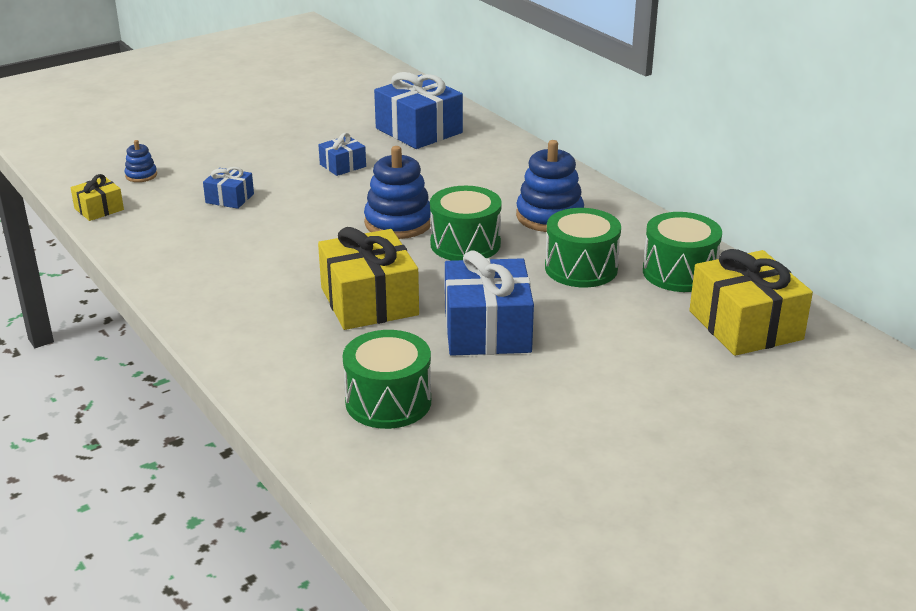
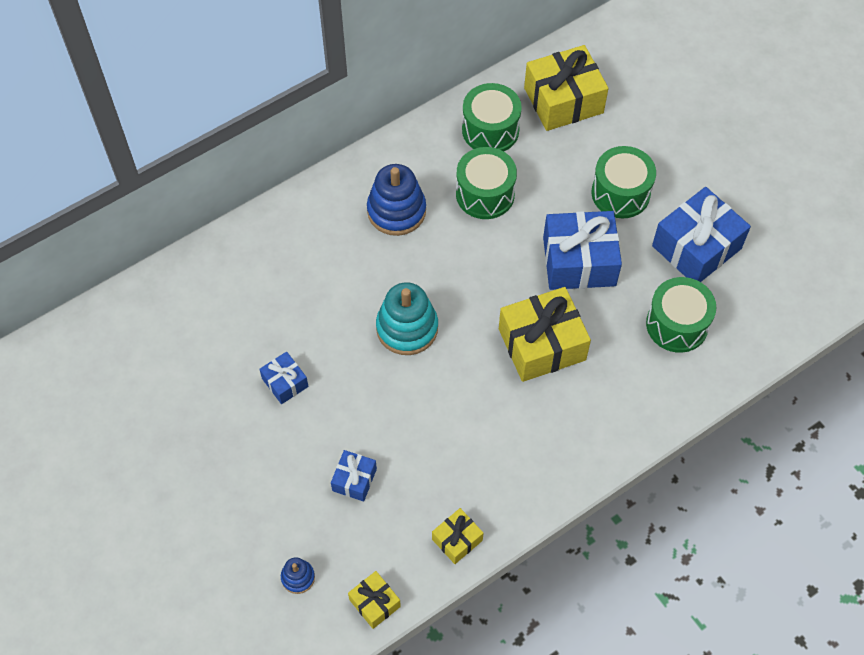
camera: 90 degrees left, 30 degrees up
blue stacking toy [364,146,431,239] -> turquoise stacking toy [376,283,438,355]
blue gift [374,72,463,149] -> blue gift moved to [652,187,751,282]
green drum [430,186,502,261] -> green drum moved to [591,146,656,218]
none -> yellow gift [432,508,483,564]

